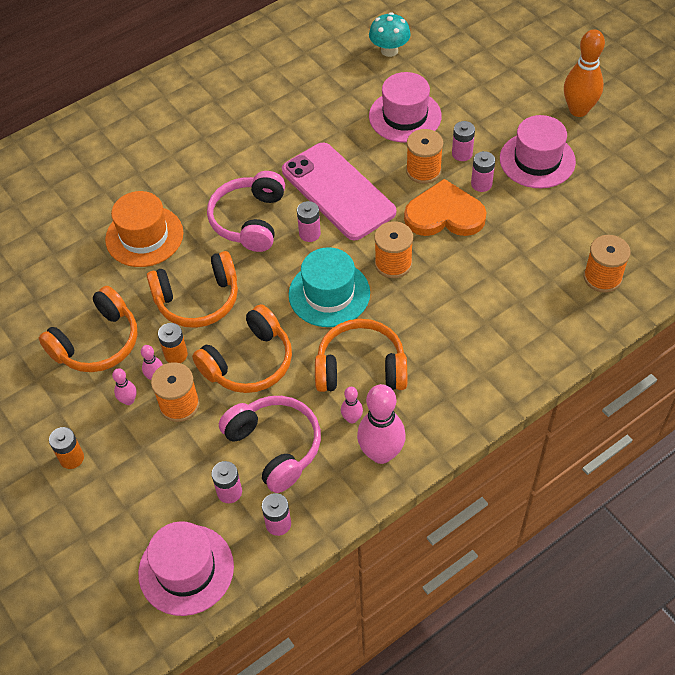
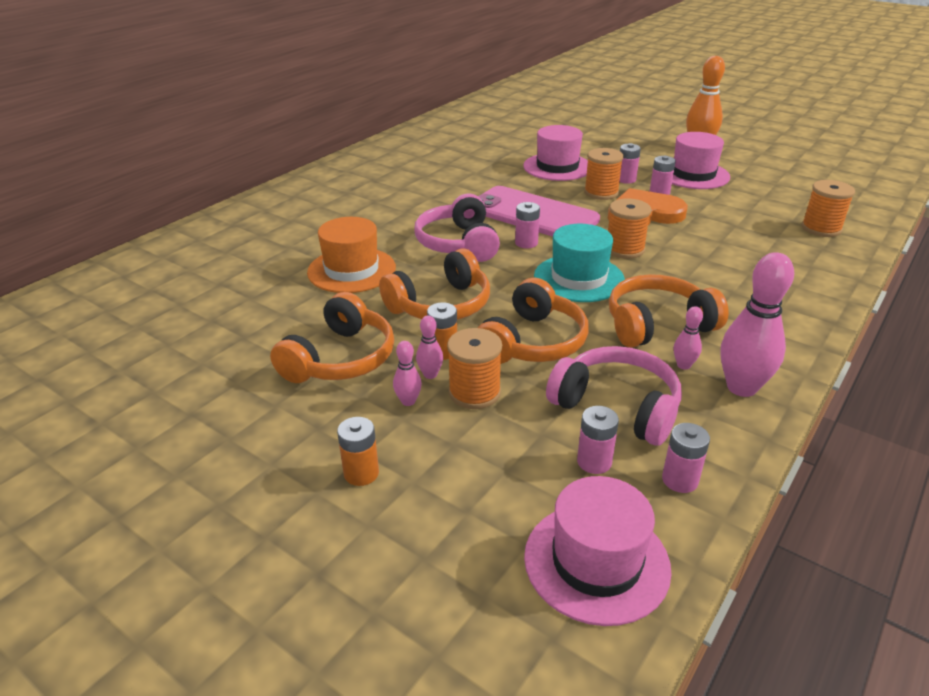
camera: 20 degrees left, 20 degrees down
turquoise mushroom [369,12,411,57] -> none

